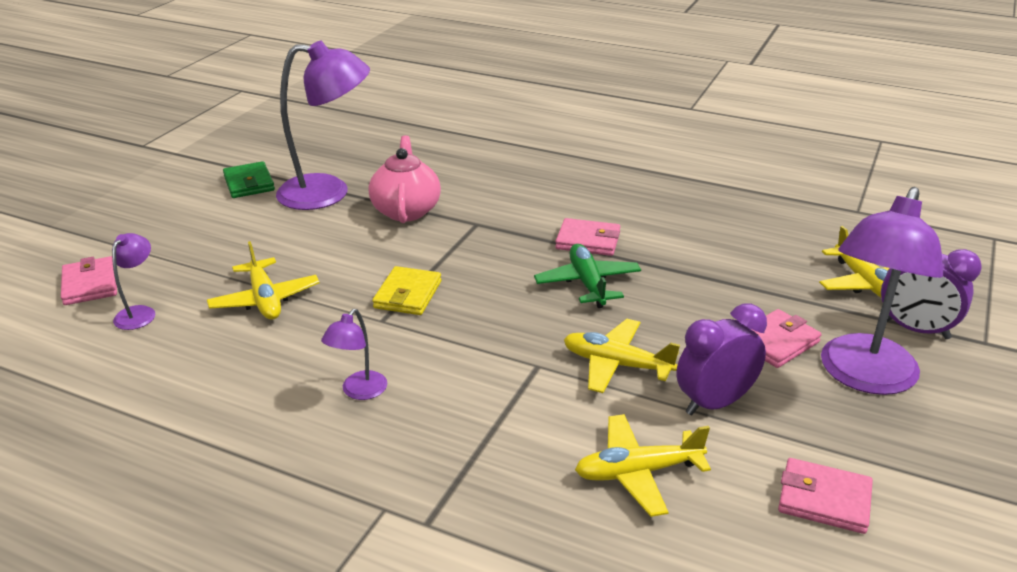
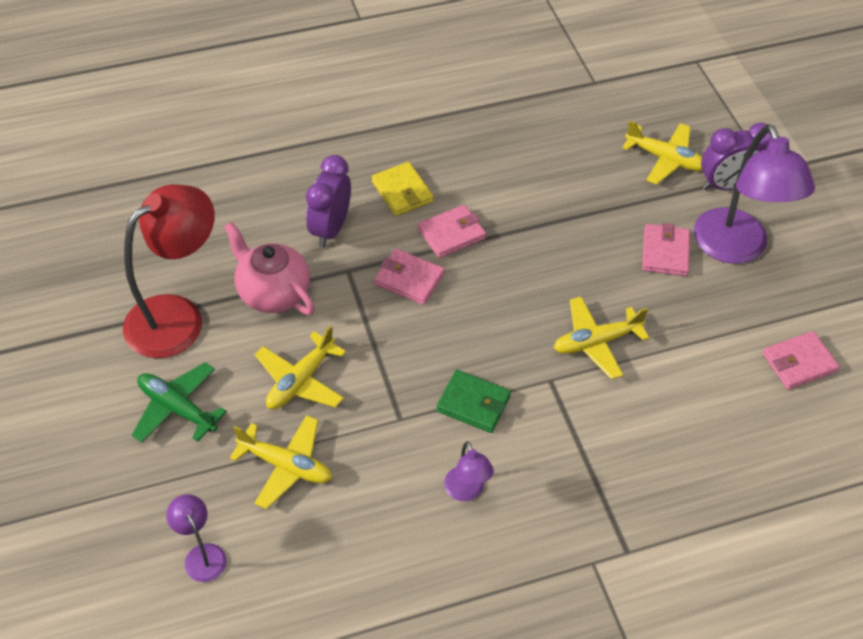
camera: 45 degrees left, 20 degrees up
pink wallet [61,256,117,305] -> pink wallet moved to [374,249,445,305]
green wallet [223,161,275,198] -> green wallet moved to [436,370,511,433]
purple lamp [276,40,370,210] -> red lamp [123,184,215,358]
yellow wallet [372,266,441,315] -> yellow wallet moved to [372,162,434,216]
green plane [534,244,641,308] -> green plane moved to [132,362,227,443]
yellow plane [575,414,711,517] -> yellow plane moved to [255,325,346,409]
purple clock [676,303,767,415] -> purple clock moved to [306,155,351,247]

